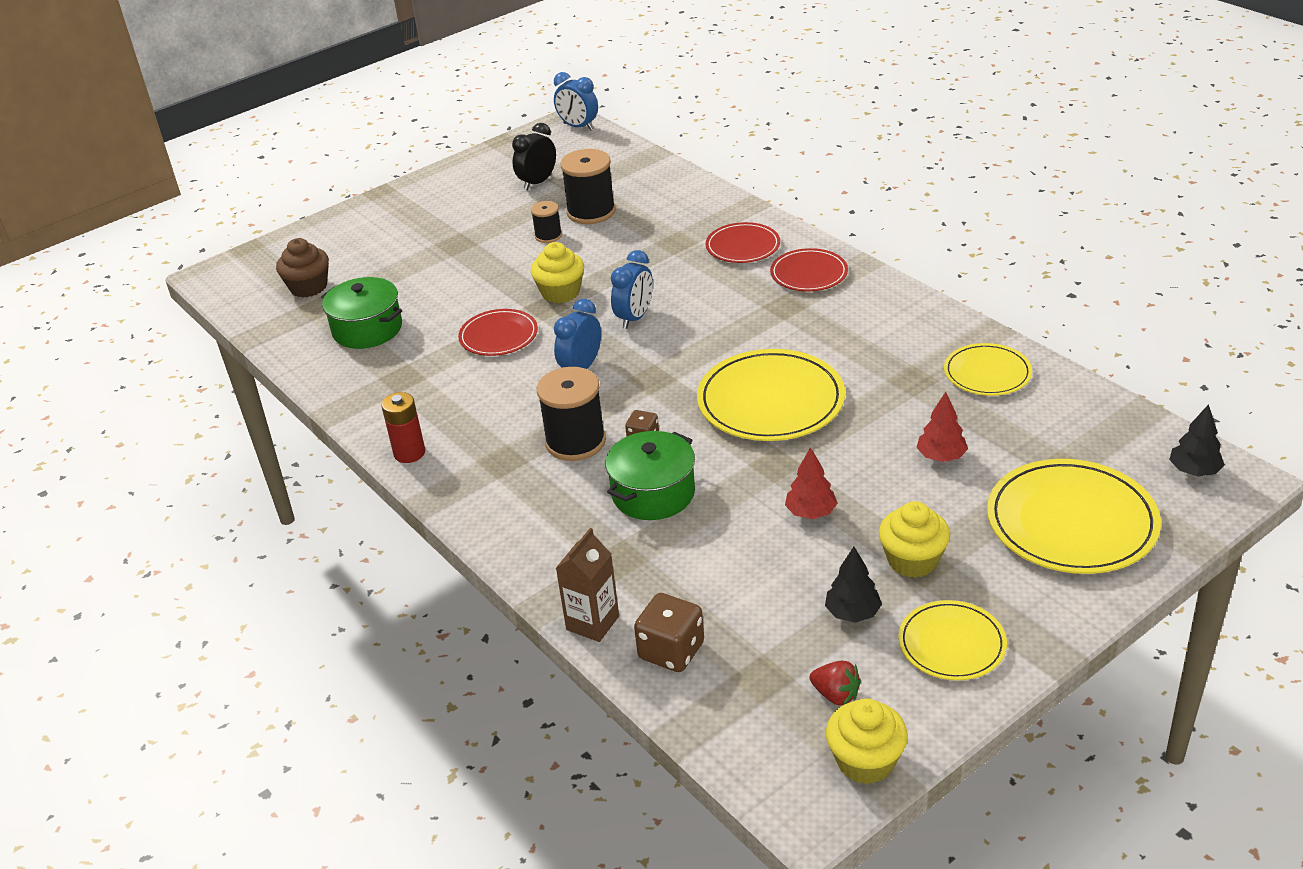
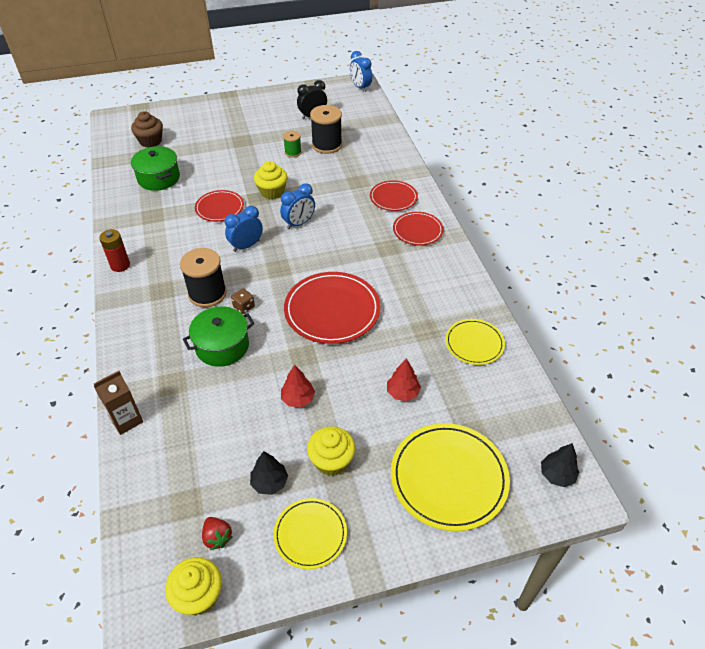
camera: 20 degrees right, 10 degrees up
black spool [531,201,562,243] -> green spool [283,131,302,157]
brown dice [634,593,704,672] -> none
yellow plate [697,349,845,441] -> red plate [284,272,381,344]

